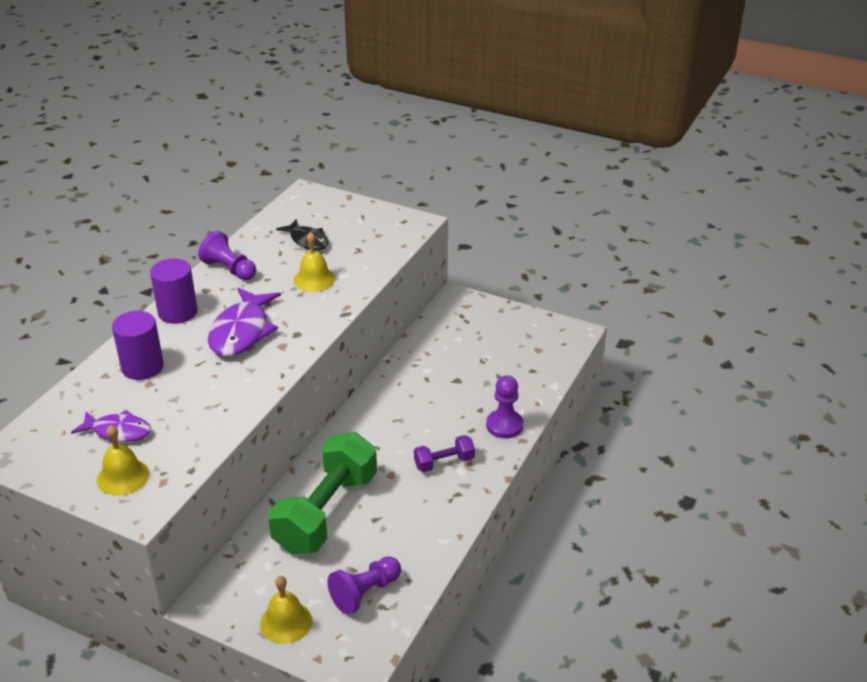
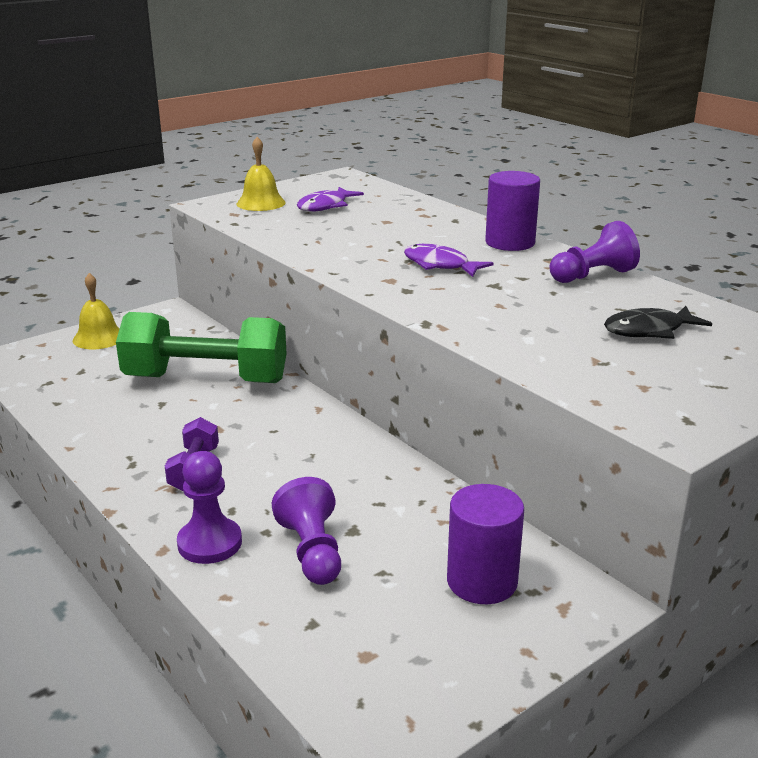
camera: 115 degrees right, 10 degrees down
purple cylinder [112,311,164,380] -> purple cylinder moved to [447,484,524,604]
purple fish [208,288,281,357] -> purple fish [404,244,494,277], size x0.63
green dumbbell [268,432,377,554] -> green dumbbell turned 45 degrees counterclockwise [116,312,287,383]
yellow bell [294,232,335,292] -> none
purple pawn [327,556,401,615] -> purple pawn moved to [272,477,341,585]

